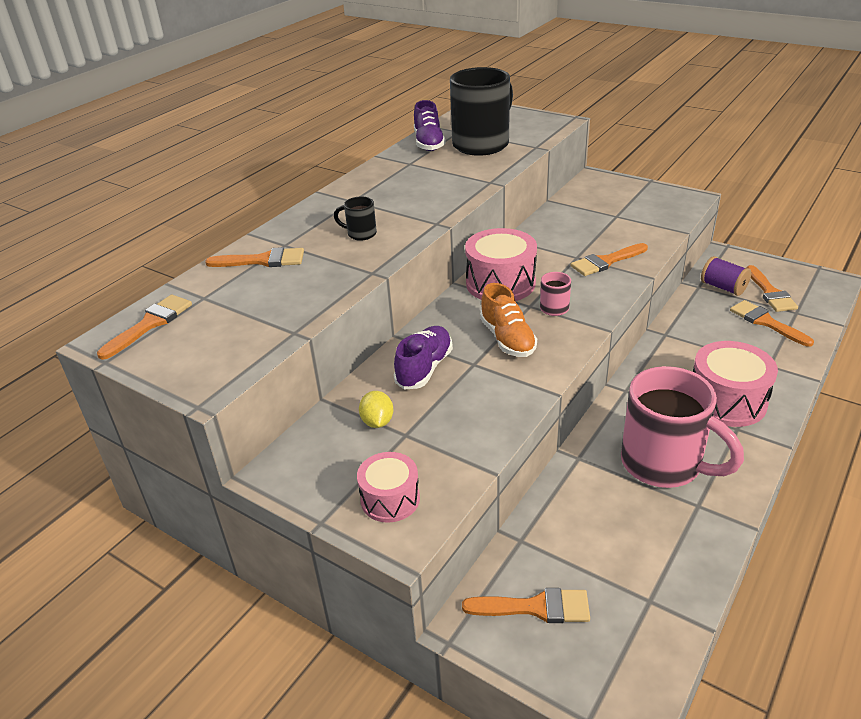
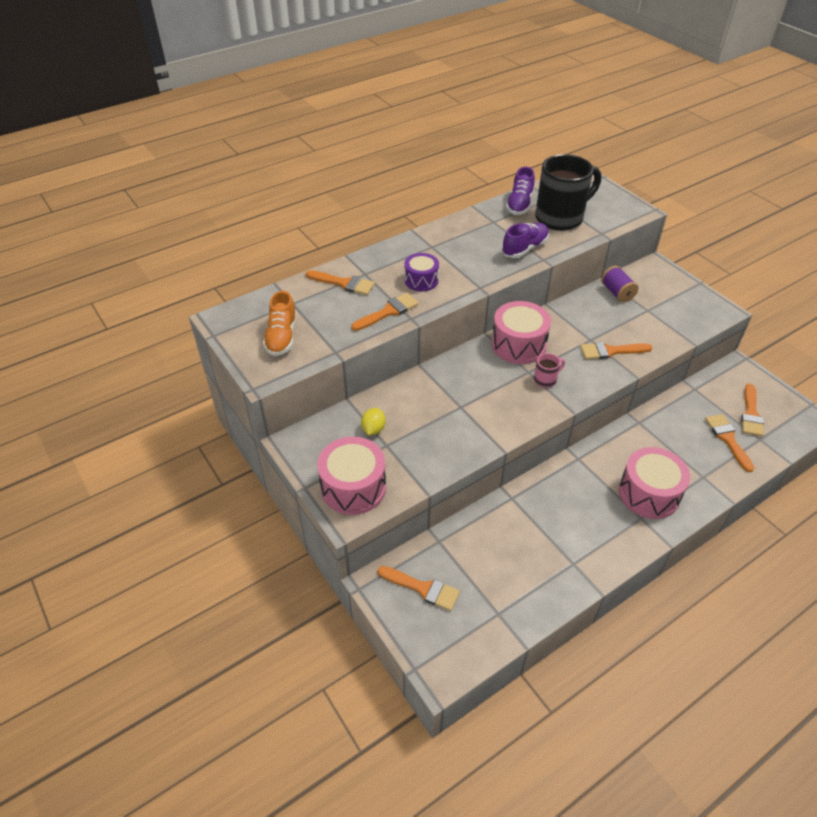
camera: 20 degrees right, 10 degrees up
orange brush [97,295,192,360] -> orange brush moved to [351,293,419,331]
black mug [334,196,377,241] -> purple drum [404,253,439,291]
pink drum [357,452,420,523] -> pink drum [317,437,386,515], size x1.63
purple shoe [394,326,453,390] -> purple shoe moved to [502,223,549,258]
orange shoe [480,283,537,357] -> orange shoe moved to [263,291,297,356]
pink mug [621,366,744,488] -> none
purple spool [701,256,751,296] -> purple spool moved to [601,266,639,303]

